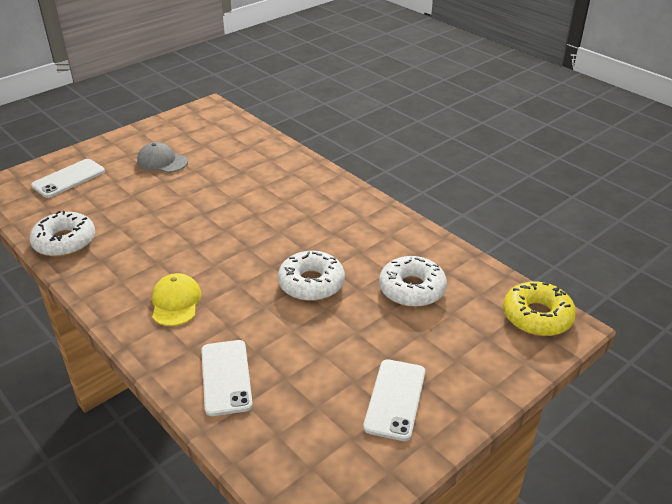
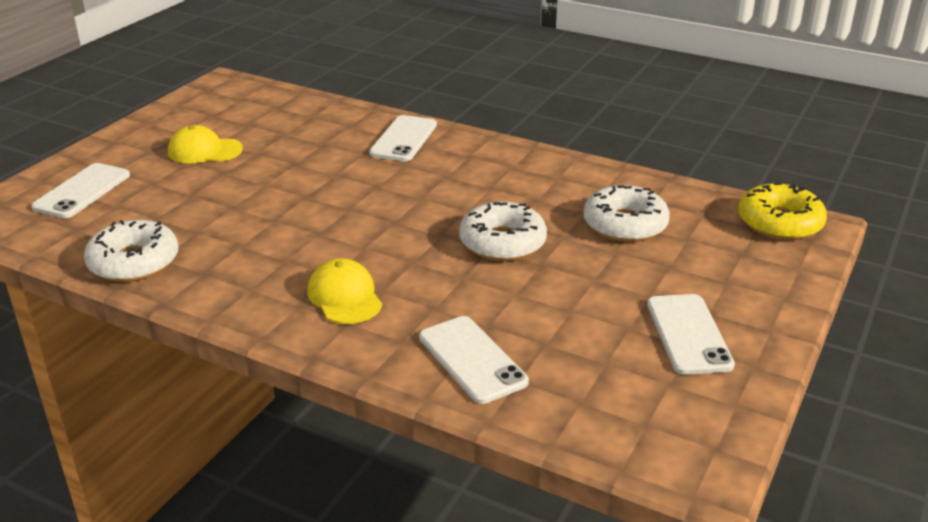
camera: 20 degrees left, 5 degrees down
grey cap [137,142,188,173] -> yellow cap [168,125,243,163]
none -> white phone [369,115,437,162]

